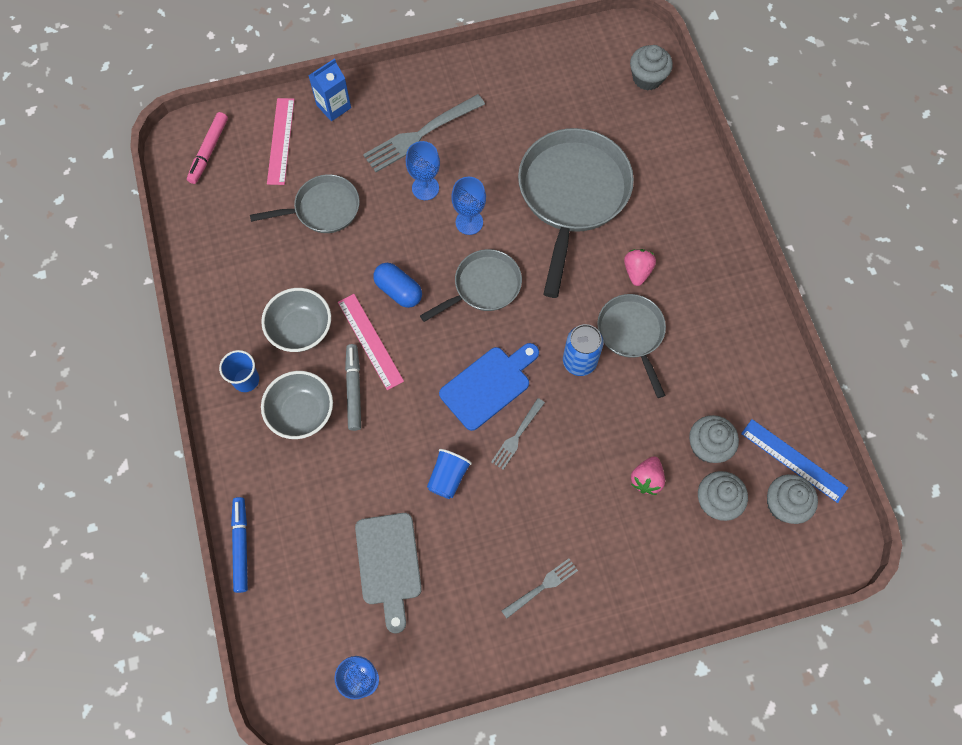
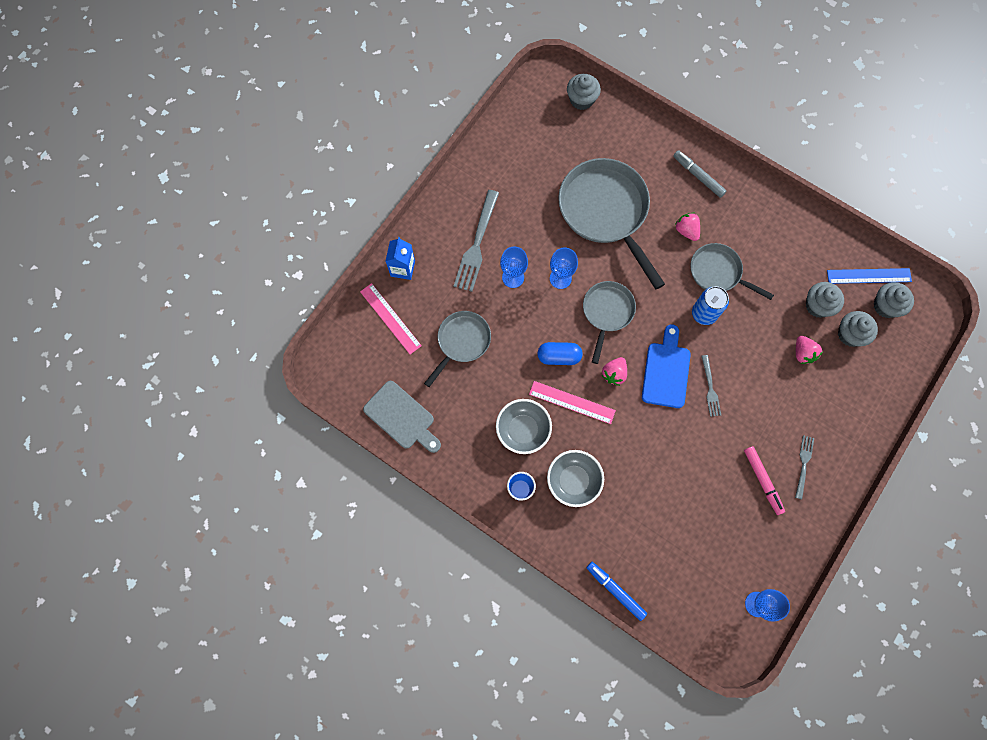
camera: 40 degrees left, 5 degrees up
pink marker [187,112,228,184] -> pink marker moved to [744,446,785,515]
grey marker [345,344,361,431] -> grey marker moved to [673,150,726,198]
grey cutting board [355,513,422,633] -> grey cutting board moved to [363,381,441,453]
blue cup [427,449,472,499] -> none
none -> pink strawberry [601,357,627,386]

